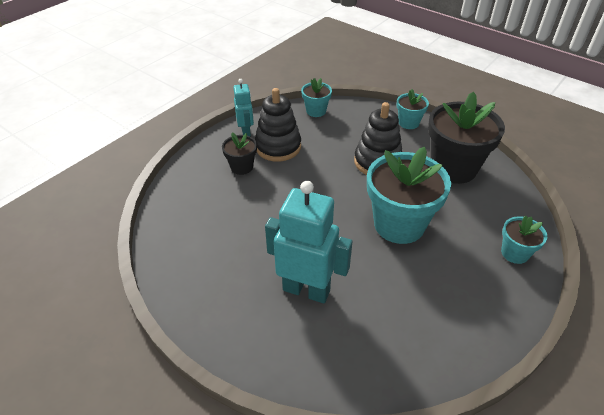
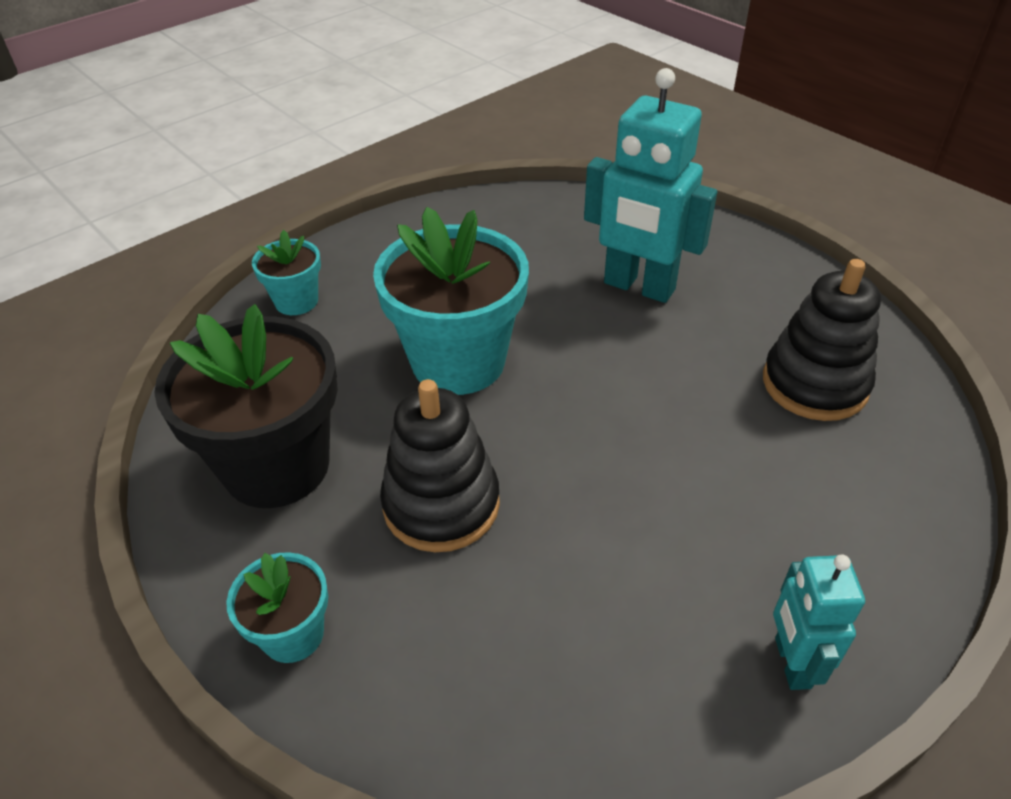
camera: 170 degrees left, 0 degrees up
black flower pot [222,132,257,175] -> none
black stacking toy [255,88,301,162] -> black stacking toy moved to [763,259,881,421]
turquoise flower pot [301,78,332,117] -> none

